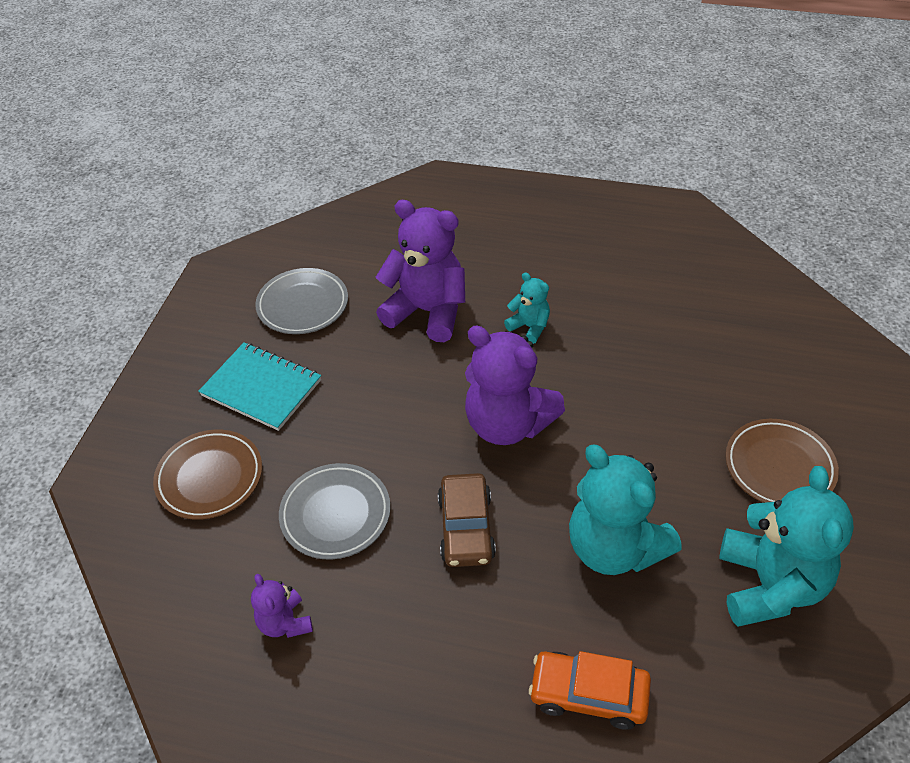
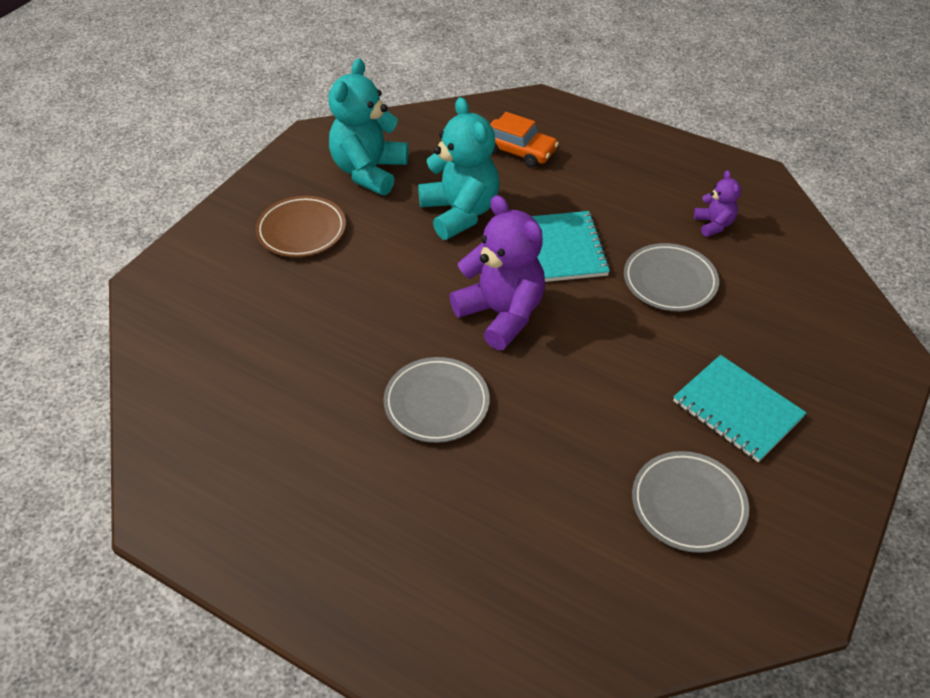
camera: 165 degrees left, 0 degrees up
brown plate [153,430,262,520] -> none
purple teddy bear [376,200,465,342] -> none
brown car [438,473,496,567] -> turquoise notebook [532,211,610,282]
turquoise teddy bear [504,272,550,344] -> grey plate [384,357,490,443]

